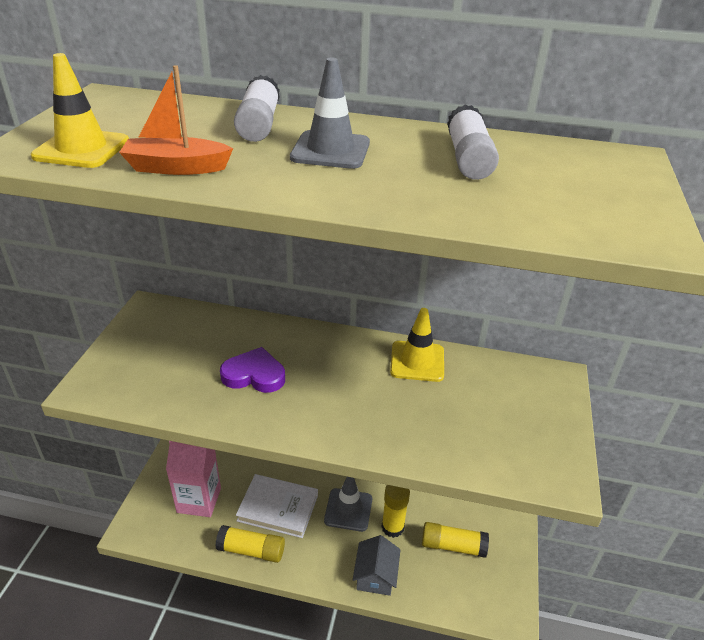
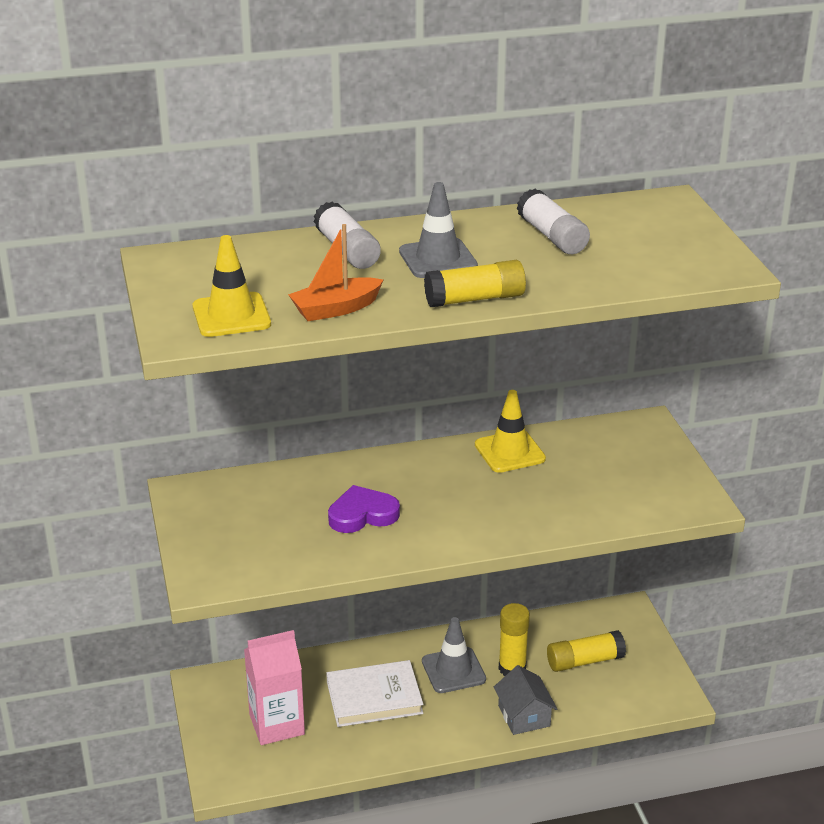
camera: 25 degrees left, 5 degrees down
yellow glue stick [215,525,285,563] -> yellow glue stick moved to [424,260,526,307]

